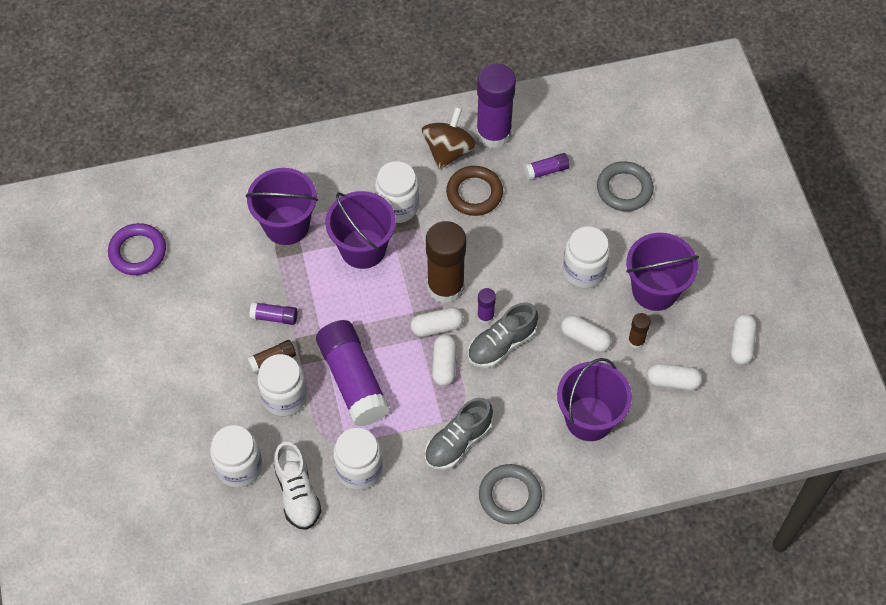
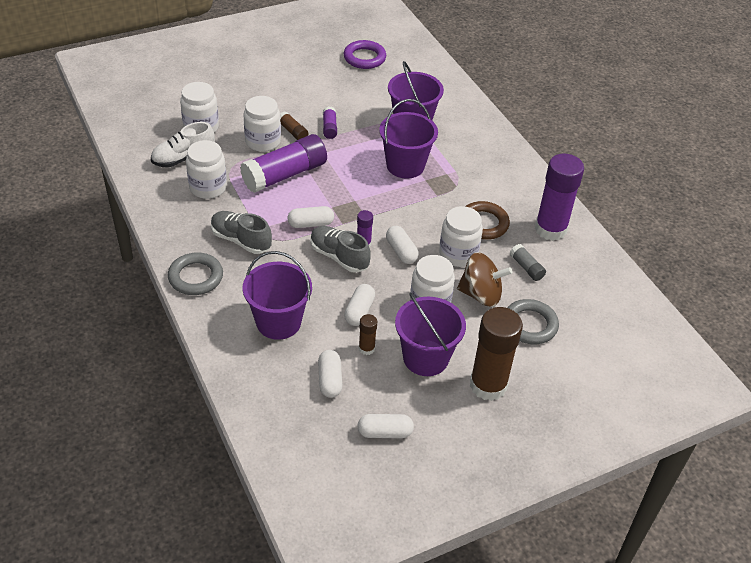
camera: 75 degrees right, 15 degrees down
white jar [375,161,419,223] -> white jar moved to [439,206,483,267]
white capsule [410,308,464,337] -> white capsule moved to [386,226,419,264]
brown spinning top [422,107,477,169] -> brown spinning top moved to [457,252,513,307]
brown glue stick [426,221,466,304] -> brown glue stick moved to [470,307,523,401]
purple glue stick [524,153,570,180] -> grey glue stick [510,244,546,281]

